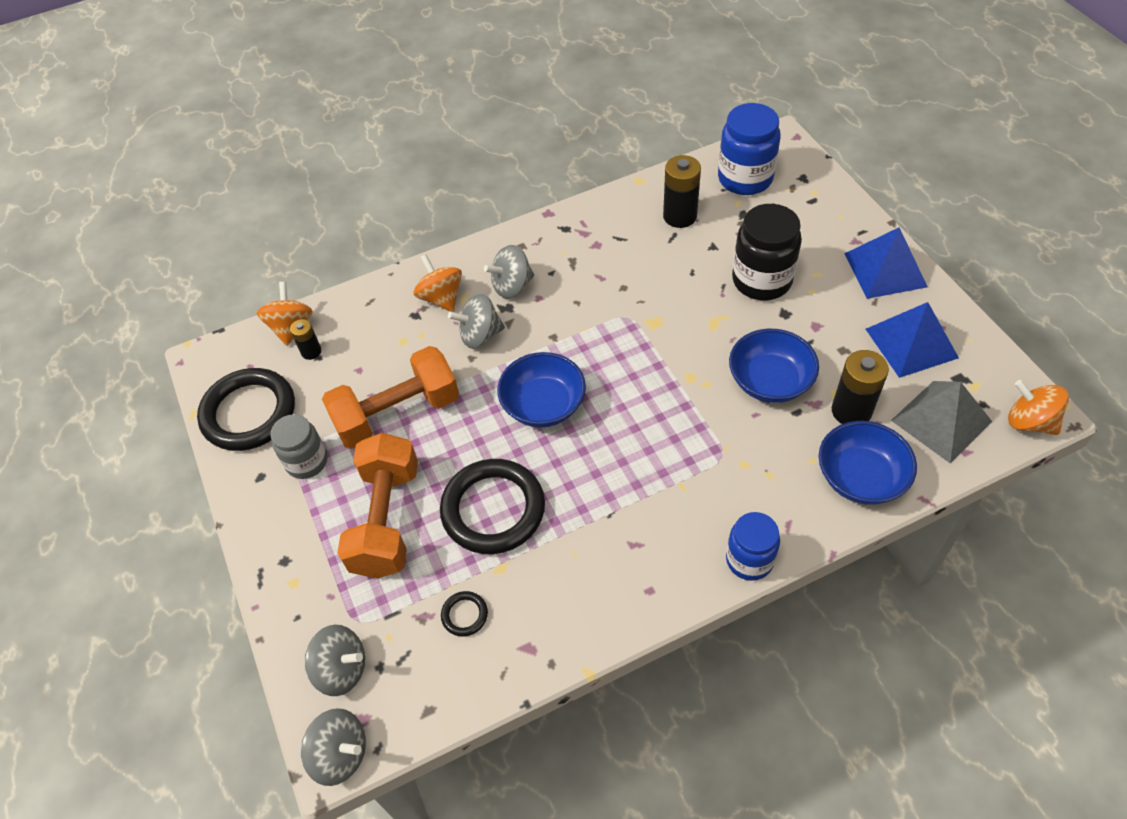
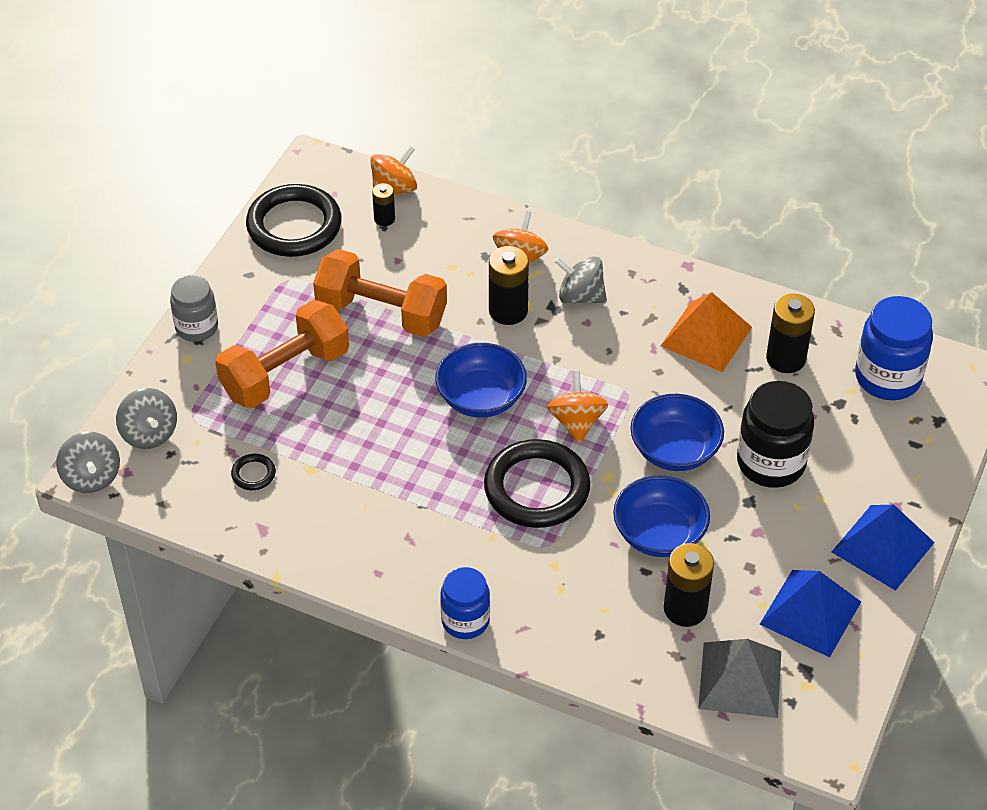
camera: 45 degrees right, 5 degrees down
grey jar [271,414,327,479] -> grey jar moved to [170,275,218,342]
black ring [440,459,545,554] -> black ring moved to [484,439,591,528]
grey spinning top [448,294,505,349] -> black battery [489,246,529,325]
blue bowl [819,421,917,505] -> blue bowl moved to [630,394,724,471]
orange spinning top [1008,380,1069,435] -> orange spinning top moved to [547,371,608,443]
none -> orange pyramid [661,292,752,372]

